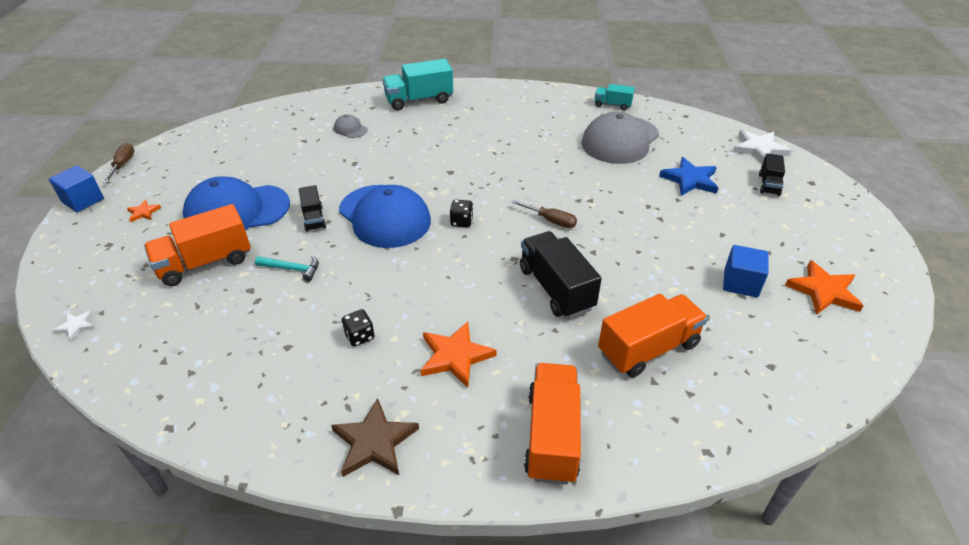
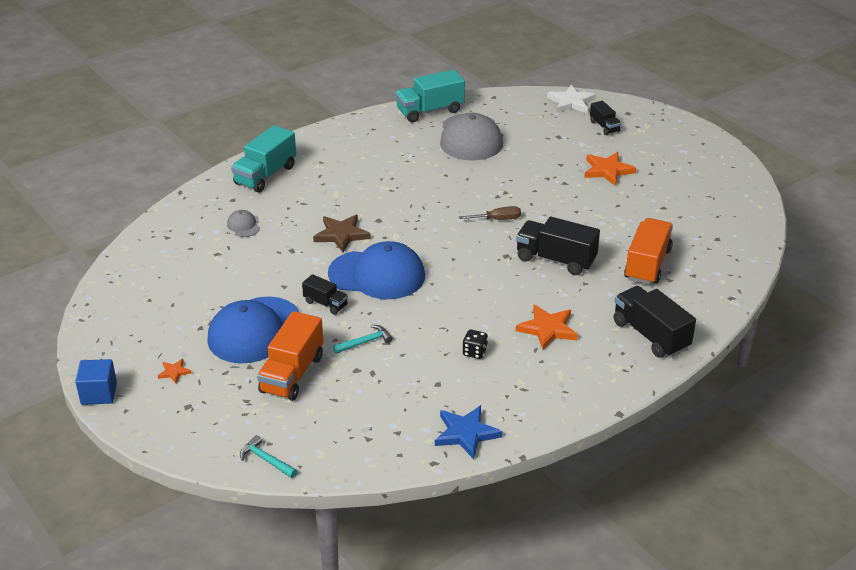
camera: 40 degrees left, 5 degrees down
white star [52,310,95,341] -> turquoise hammer [240,435,297,478]
brown screwdriver [102,143,134,183] -> none
brown star [331,398,419,477] -> brown star moved to [313,215,371,252]
grey cap [334,114,368,138] -> grey cap turned 60 degrees clockwise [227,210,260,237]
black dice [450,200,473,227] -> none
orange truck [524,363,581,485] -> black truck [614,286,696,358]
turquoise truck [595,84,635,111] -> turquoise truck [395,69,465,122], size x1.81
blue star [659,157,718,196] -> blue star moved to [435,405,502,459]
blue cube [723,245,769,297] -> none
orange star [785,260,863,314] -> orange star moved to [584,152,636,186]

